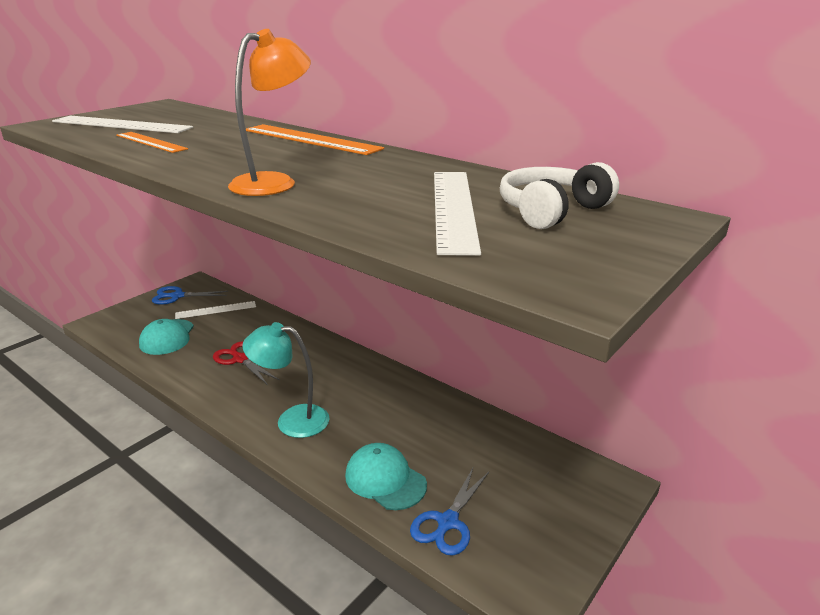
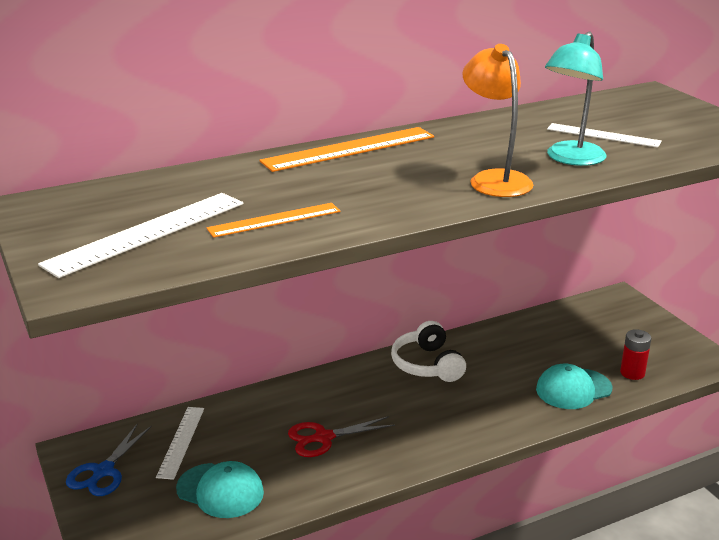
camera: 65 degrees left, 0 degrees up
turquoise lamp [243,322,330,438] -> turquoise lamp moved to [545,31,607,166]
blue scissors [410,466,489,556] -> red battery [620,329,652,380]
white ruler [434,172,481,256] -> white ruler [547,123,662,148], size x0.63
white headphones [500,162,619,229] -> white headphones moved to [391,321,466,382]

